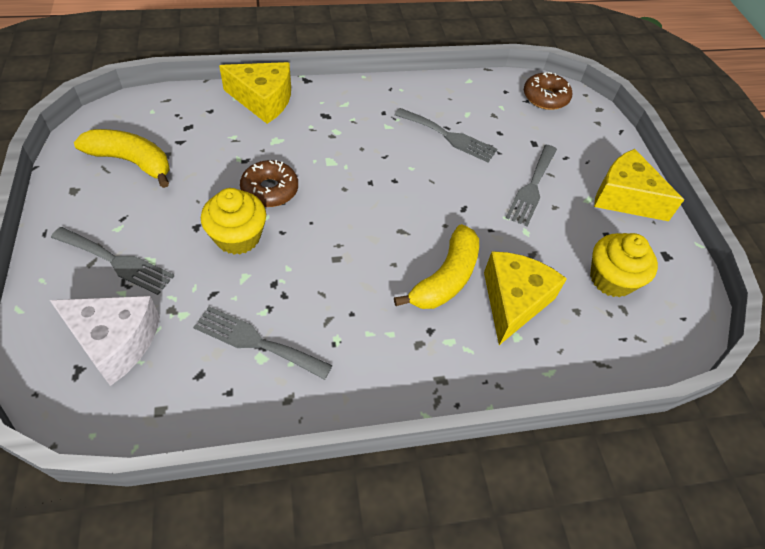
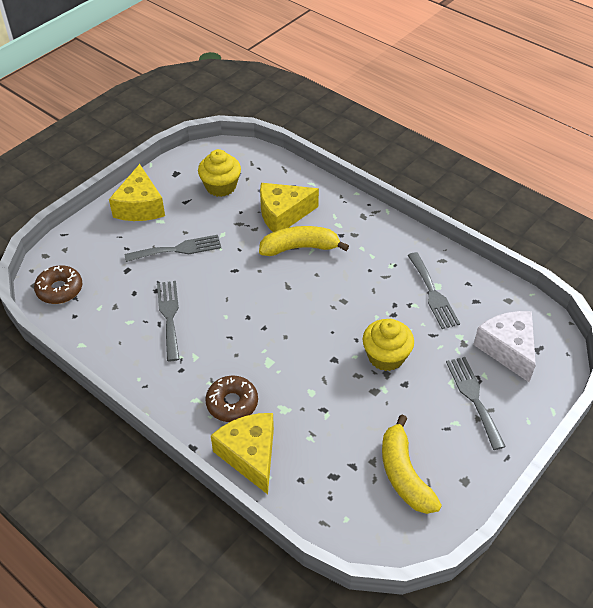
camera: 125 degrees left, 5 degrees down
brown donut [240,160,298,207] -> brown donut moved to [205,375,258,422]

